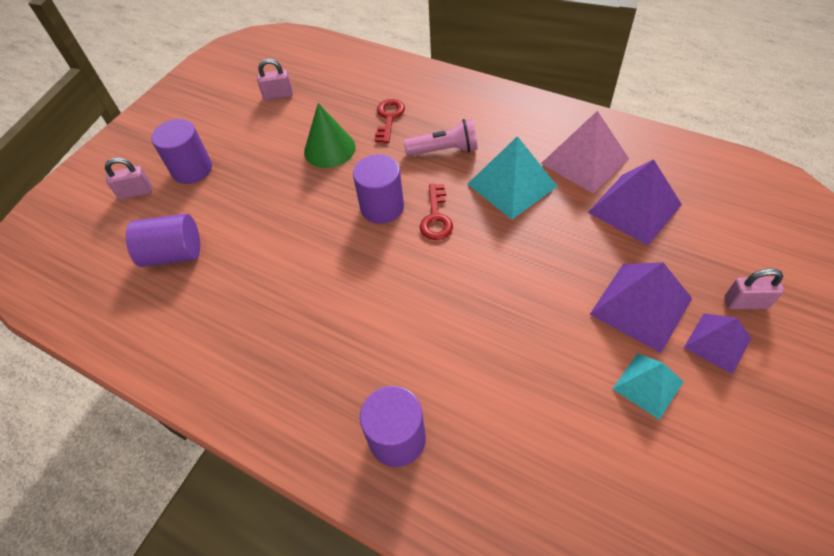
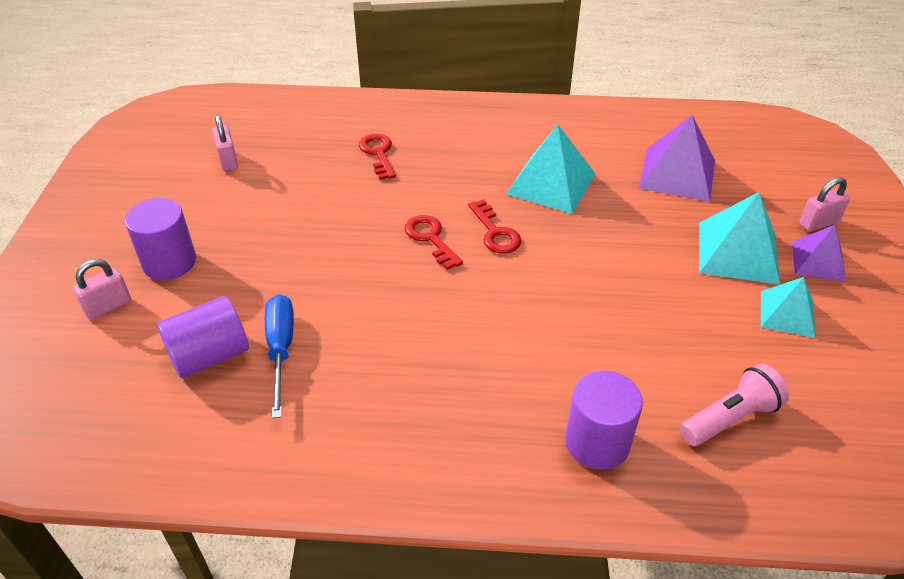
camera: 30 degrees left, 10 degrees down
pink padlock [257,59,293,100] -> pink padlock turned 75 degrees counterclockwise [212,115,238,171]
green cone [304,103,356,168] -> none
purple cylinder [353,154,404,224] -> red key [405,215,463,270]
pink flashlight [404,119,478,156] -> pink flashlight moved to [680,363,789,446]
pink pyramid [541,111,629,193] -> none
purple pyramid [590,262,692,353] -> turquoise pyramid [699,192,780,285]
none -> blue screwdriver [265,294,294,418]

